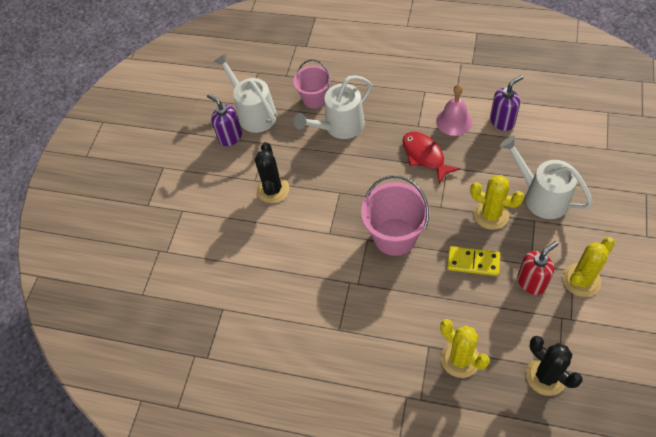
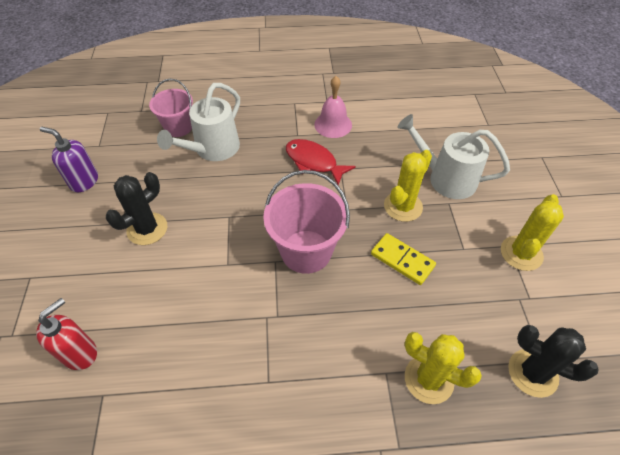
camera: 25 degrees left, 5 degrees down
white watering can [214,54,277,133] -> none
black cactus [255,142,289,203] -> black cactus turned 60 degrees clockwise [106,172,167,245]
yellow domino [447,246,500,276] -> yellow domino turned 45 degrees clockwise [371,233,436,285]
yellow cactus [470,175,524,230] -> yellow cactus turned 60 degrees counterclockwise [384,150,432,222]
purple soap dispenser [490,75,523,131] -> none
red soap dispenser [517,241,559,295] -> red soap dispenser moved to [36,298,97,370]

